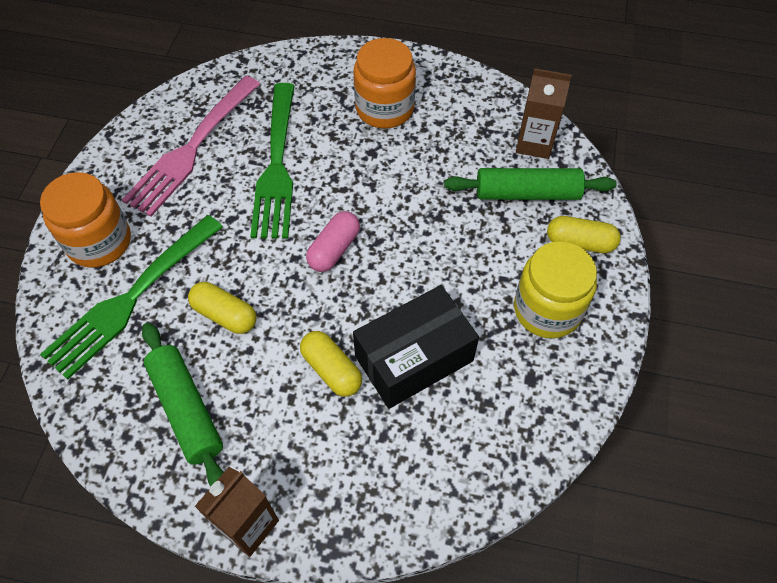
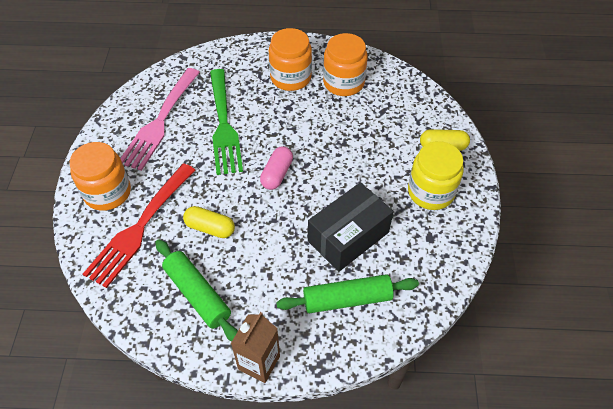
camera: 10 degrees left, 5 degrees down
green fork [40,215,223,380] -> red fork [83,163,195,288]
yellow capsule [300,331,362,397] -> none
green rolling pin [444,168,617,200] -> green rolling pin moved to [276,274,419,313]
brown carton [516,68,572,159] -> none
none -> orange jar [323,33,368,96]

